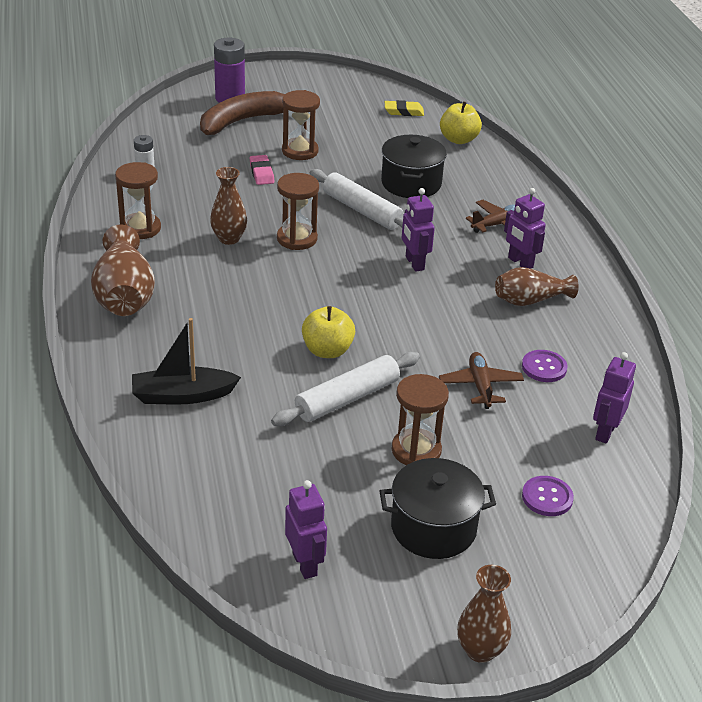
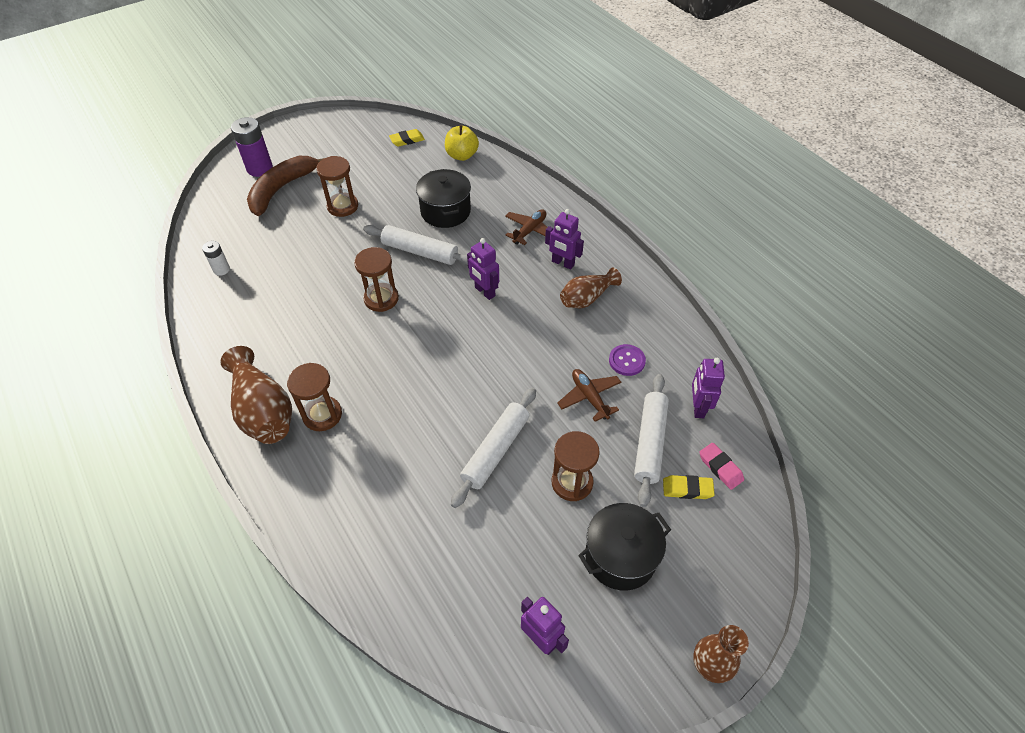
camera: 20 degrees left, 15 degrees up
brown hourglass [115,162,161,239] -> brown hourglass moved to [287,363,342,431]
black boat [132,318,241,404] -> none
brown vase [210,167,247,245] -> none
pink eraser [250,155,274,185] -> pink eraser moved to [699,443,744,490]
yellow apple [302,306,355,358] -> none
purple button [522,476,574,516] -> yellow eraser [663,475,715,499]
none -> white rolling pin [634,374,669,507]

